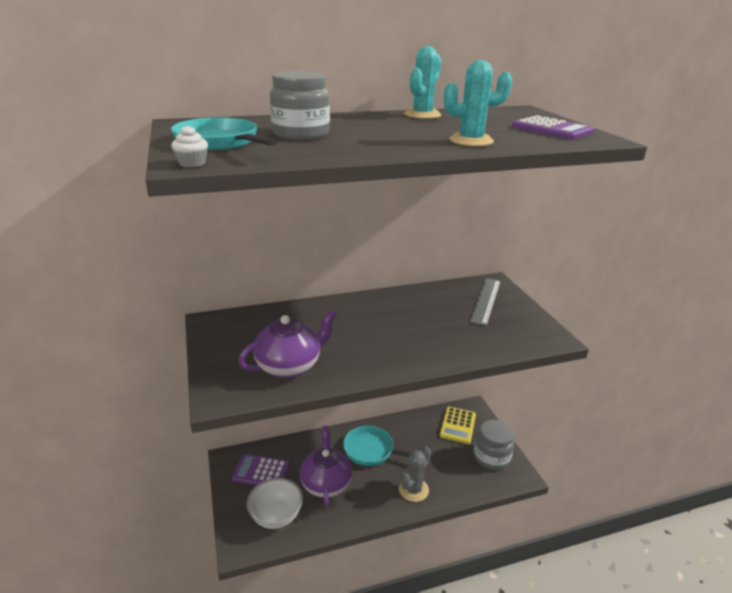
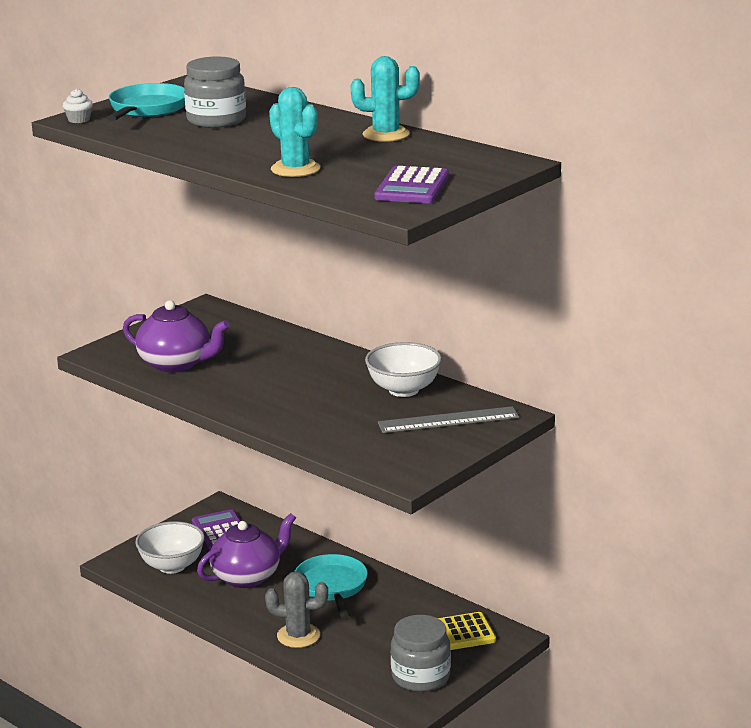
camera: 60 degrees right, 5 degrees down
none -> white bowl [365,342,442,397]

